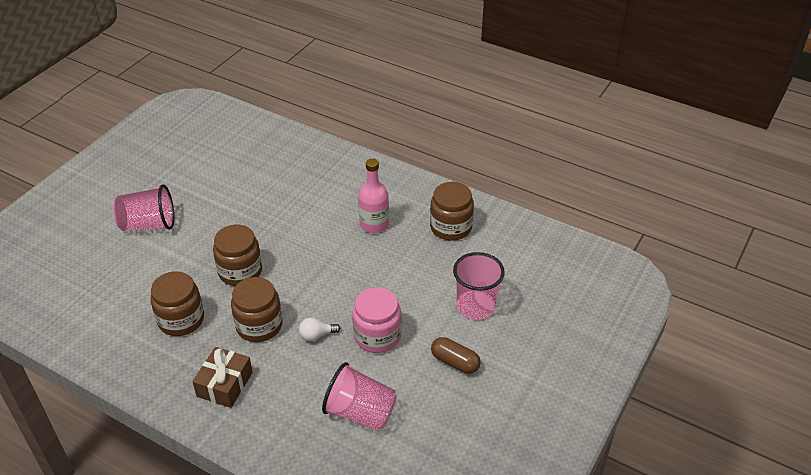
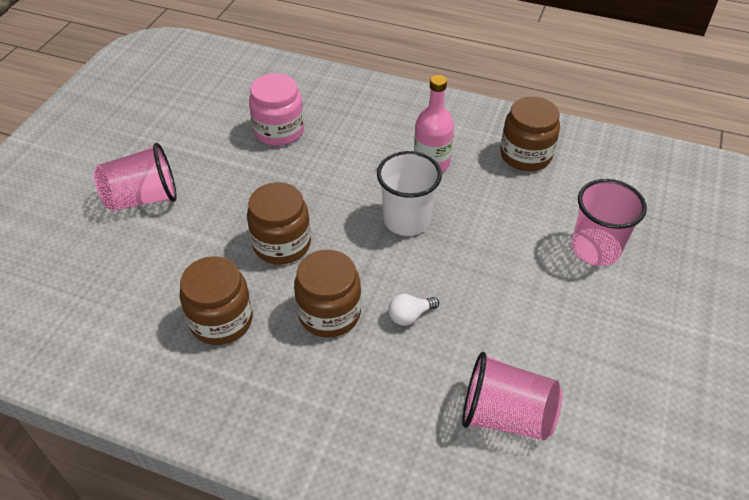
camera: 10 degrees left, 5 degrees up
brown gift [192,347,253,408] -> none
pink jar [352,287,402,353] -> pink jar moved to [249,73,304,146]
brown capsule [431,337,481,374] -> none
none -> white cup [377,151,442,236]

